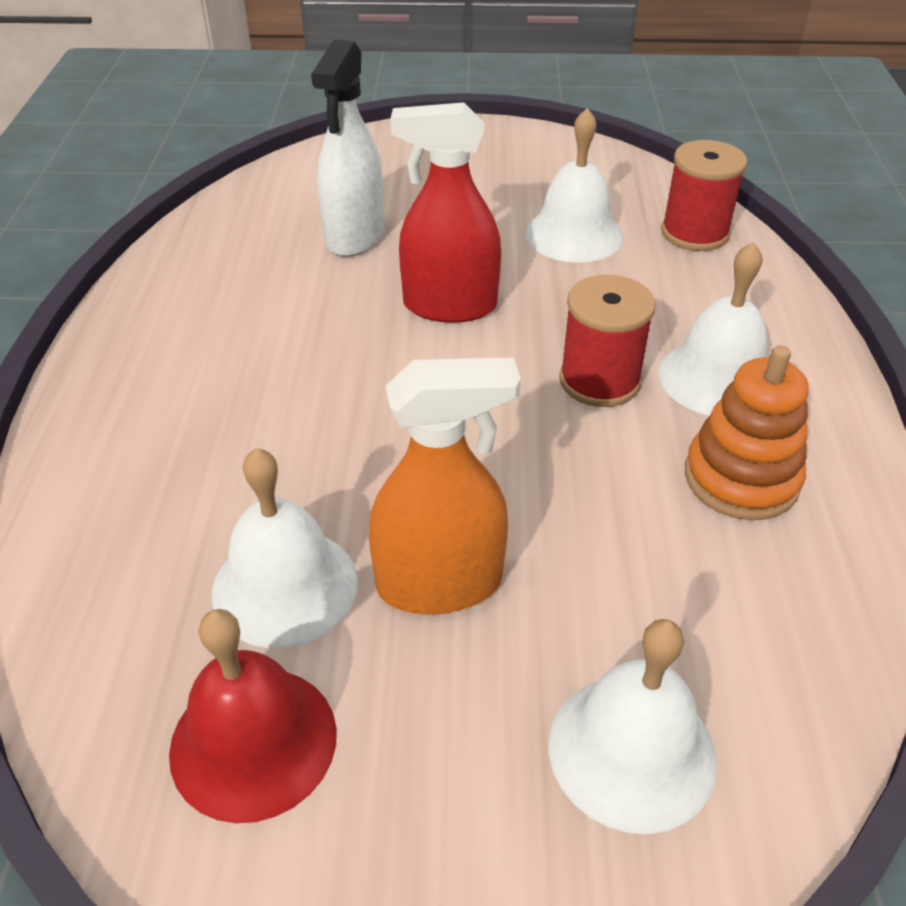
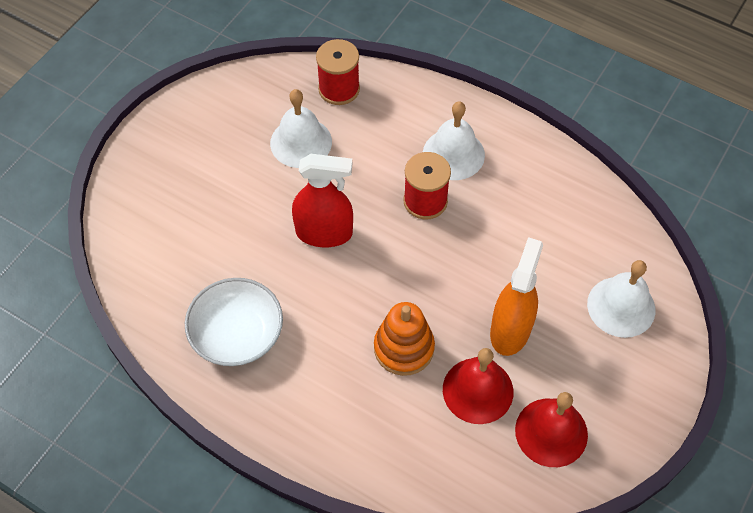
camera: 60 degrees left, 15 degrees up
white bell [212,448,358,648] -> red bell [443,348,513,424]
white spray bottle [311,39,384,257] -> none
red spray bottle [390,102,501,323] -> red spray bottle turned 120 degrees counterclockwise [292,154,353,247]
orange stacking toy [685,346,808,520] -> orange stacking toy moved to [374,302,435,376]
none -> white bowl [185,278,283,366]

